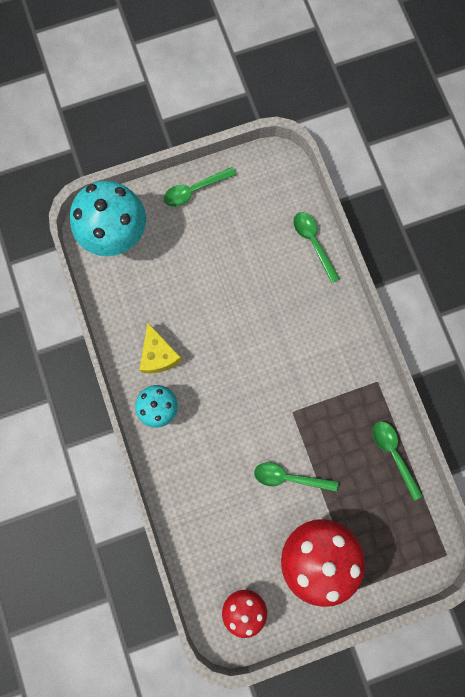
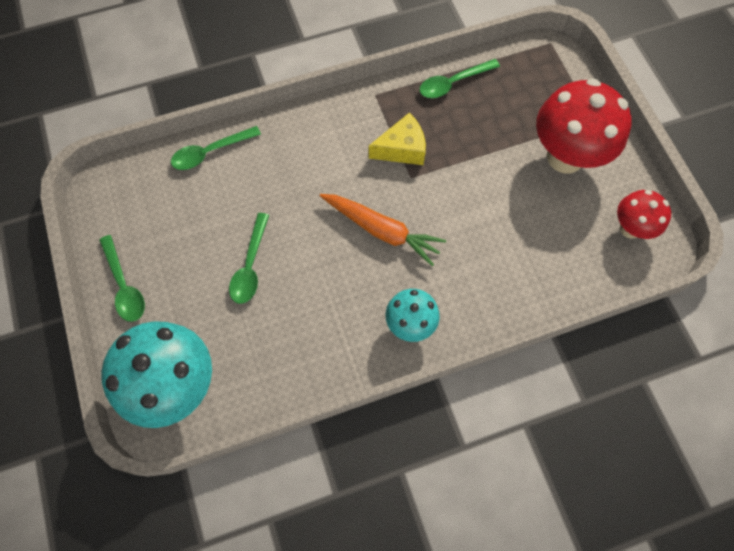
camera: 90 degrees left, 10 degrees down
yellow cheese [140,323,182,373] -> yellow cheese moved to [369,113,426,165]
green spoon [254,462,338,492] -> green spoon moved to [229,213,269,304]
none -> orange carrot [320,194,446,266]

